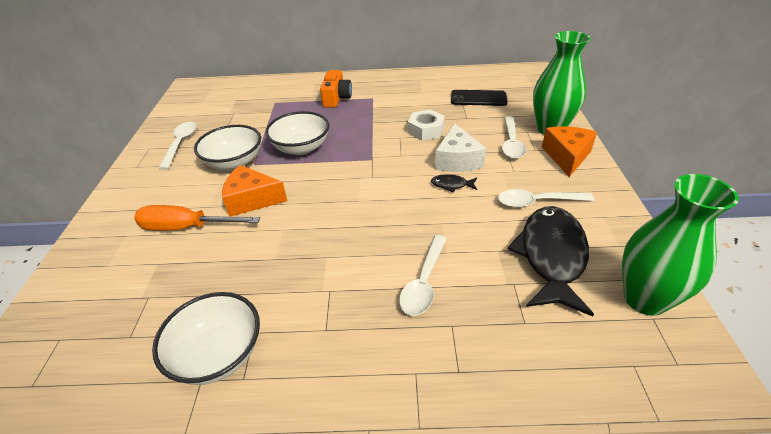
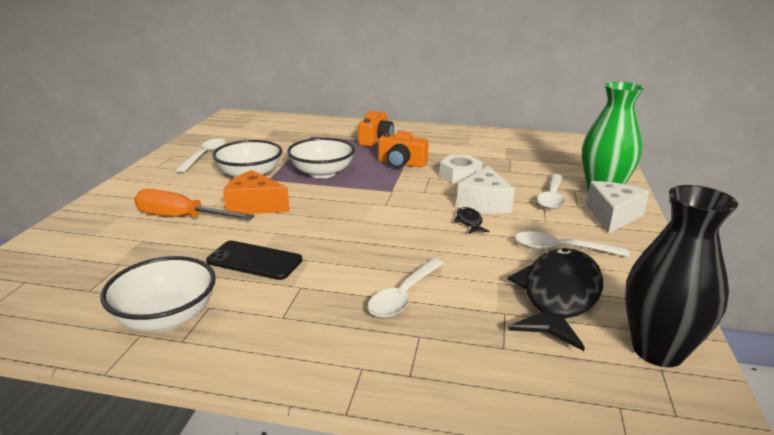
camera: 10 degrees right, 15 degrees down
black fish [431,174,477,192] -> black fish turned 60 degrees clockwise [454,207,489,234]
black phone [451,90,507,106] -> black phone moved to [206,240,302,280]
orange cheese [542,126,597,177] -> white cheese [586,181,649,234]
green vase [622,174,739,316] -> black vase [625,185,738,367]
none -> orange camera [378,131,428,168]

